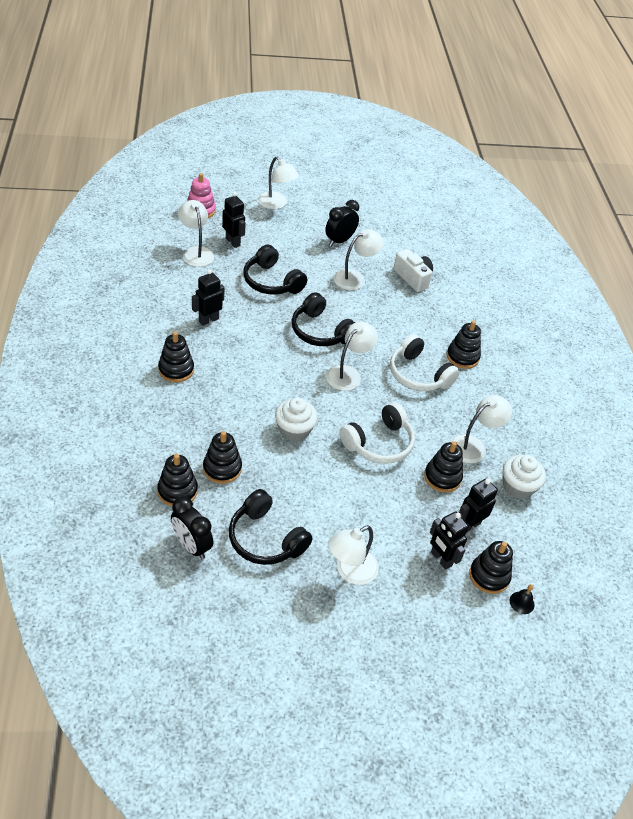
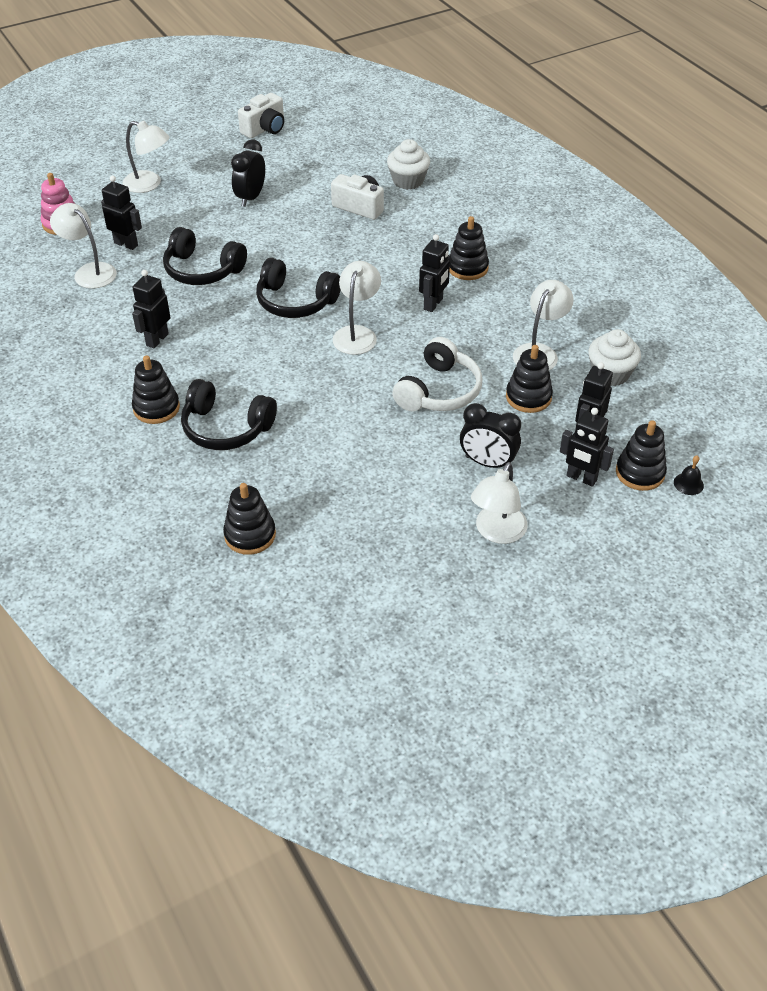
camera: 20 degrees left, 0 degrees up
black clock [171,497,213,559] -> black clock moved to [460,403,521,468]
black stacking toy [203,431,242,484] -> none
black headphones [229,489,313,565] -> black headphones moved to [181,379,277,450]
white cupcake [275,398,318,442] -> white cupcake moved to [387,139,430,190]
white lamp [334,229,384,290] -> none
white headphones [390,334,460,391] -> black robot [419,234,450,312]
none -> white camera [238,93,284,138]

